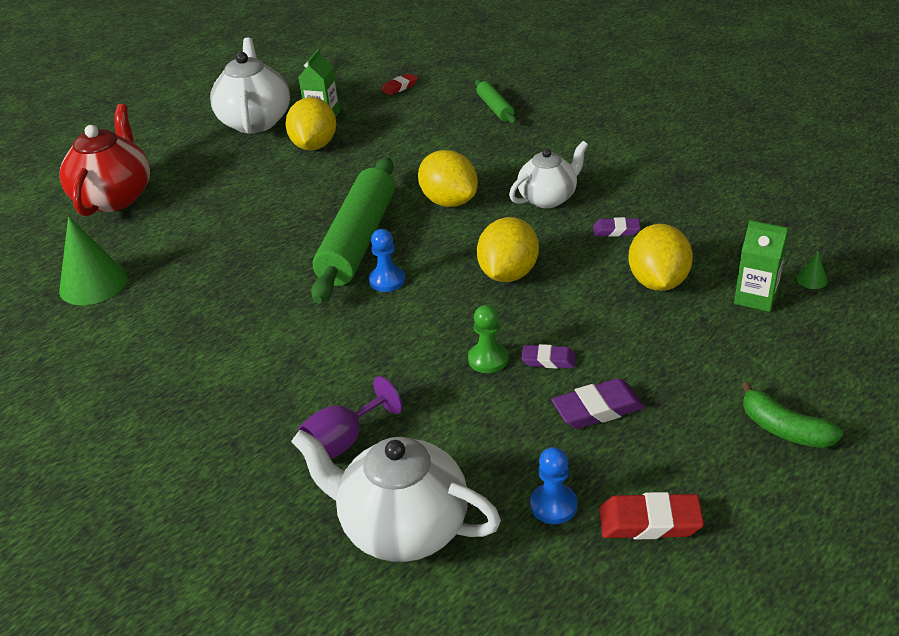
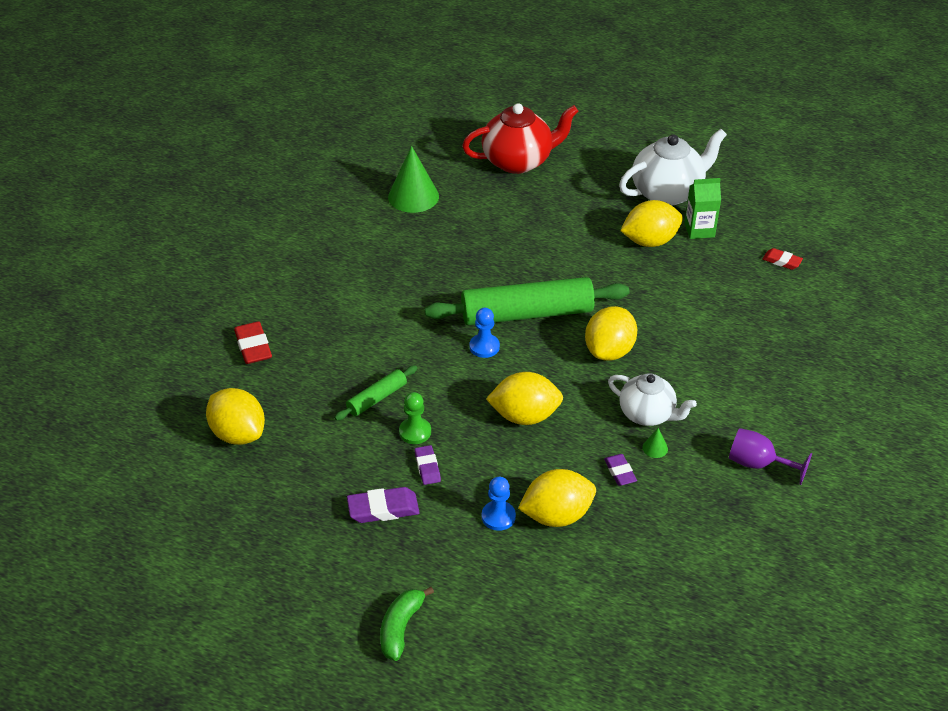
camera: 65 degrees right, 5 degrees up
white teapot [291,430,501,562] -> yellow lemon [206,388,265,445]
purple goblet [298,376,402,459] -> purple goblet moved to [729,428,812,485]
green rolling pin [475,79,516,124] -> green rolling pin moved to [334,365,417,421]
blue pawn [530,447,577,524] -> blue pawn moved to [482,477,516,531]
purple eraser [551,378,645,429] -> purple eraser turned 60 degrees counterclockwise [347,487,420,523]
red eraser [599,492,704,539] -> red eraser moved to [234,321,272,364]
green carton [734,220,788,312] -> none
green cone [797,251,827,289] -> green cone moved to [643,428,668,458]

